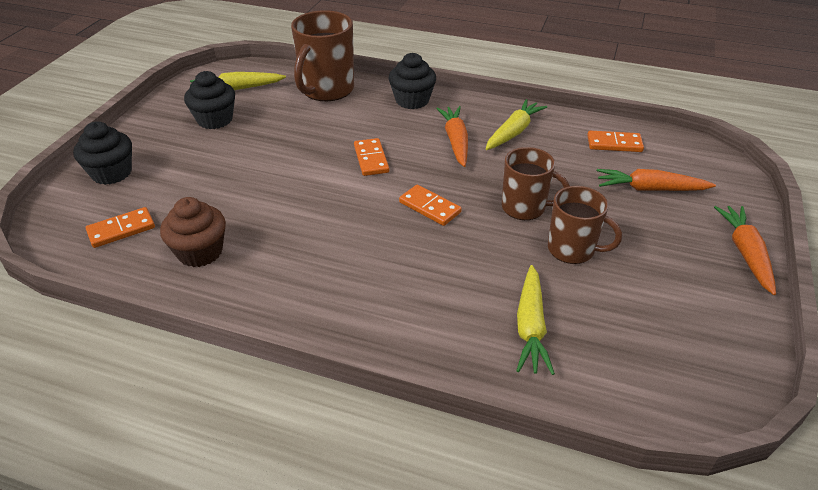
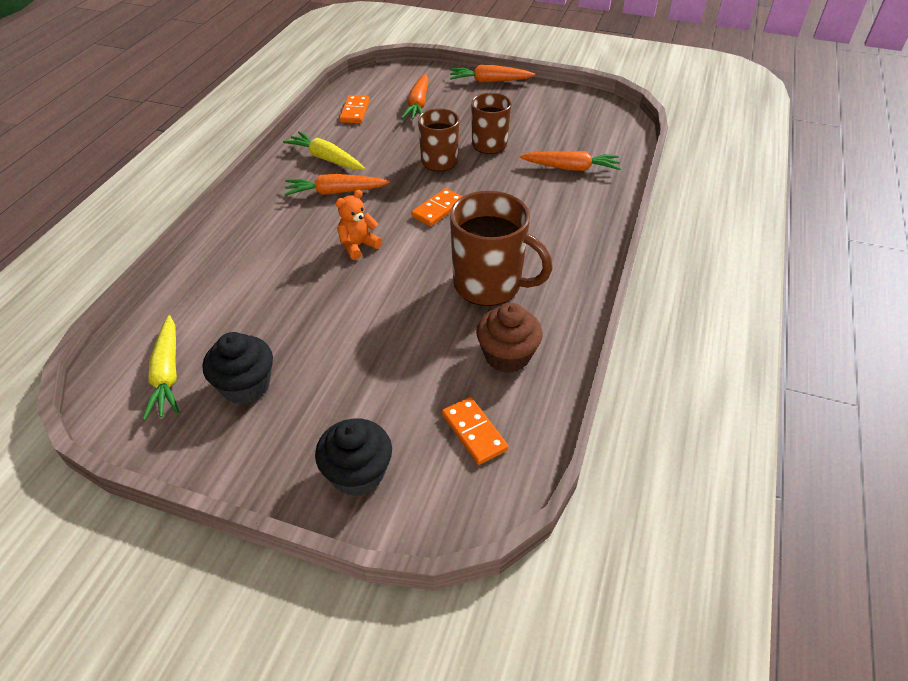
camera: 90 degrees left, 5 degrees up
brown mug [291,10,354,101] -> brown mug moved to [450,191,553,306]
orange domino [354,138,389,176] -> orange teddy bear [336,190,382,260]
black cupcake [388,53,436,109] -> none
yellow carrot [516,265,555,375] -> orange carrot [519,151,621,171]

